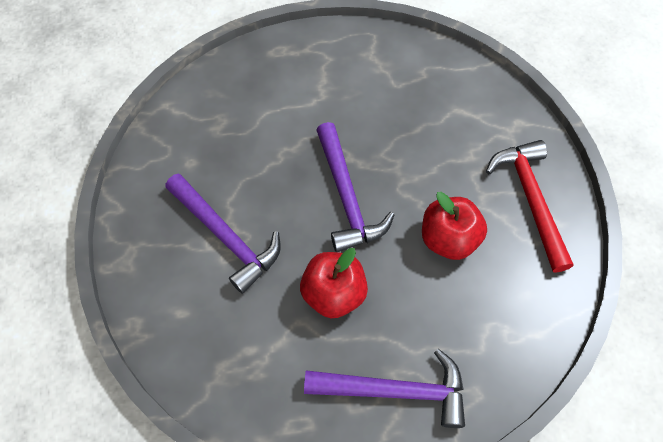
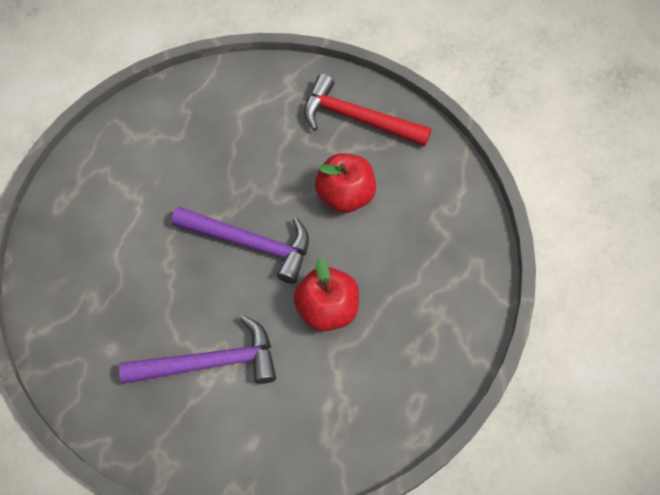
camera: 55 degrees left, 0 degrees up
purple hammer [304,349,465,428] -> none

